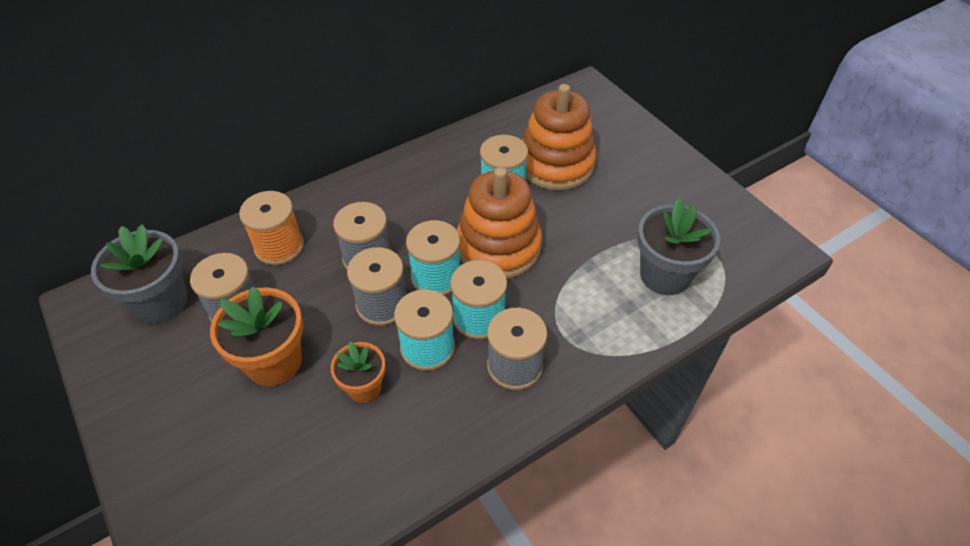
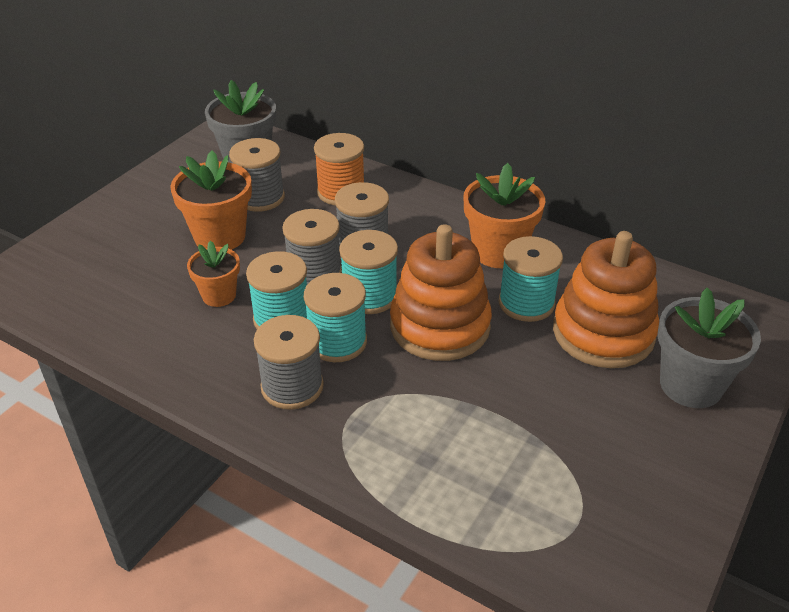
camera: 65 degrees right, 10 degrees down
grey flower pot [637,198,720,295] -> grey flower pot moved to [658,287,761,408]
none -> orange flower pot [464,163,545,268]

